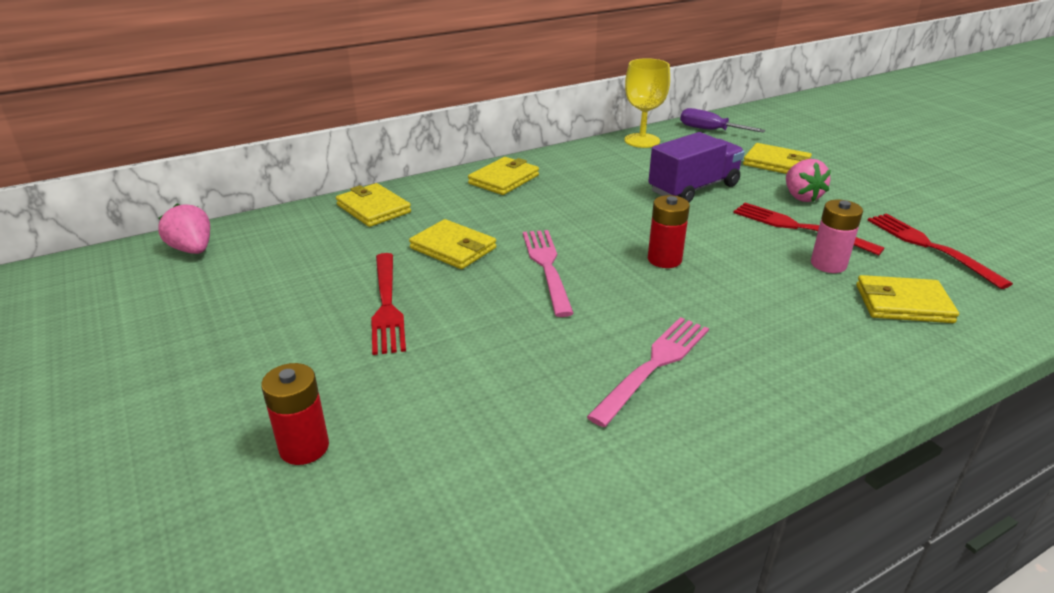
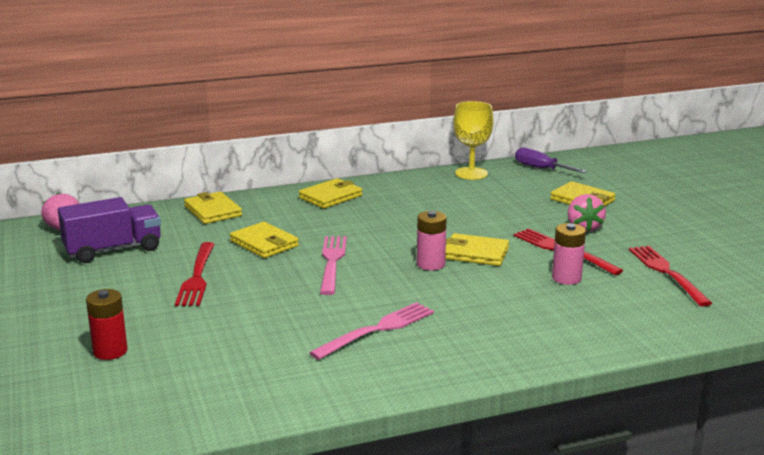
camera: 10 degrees right, 10 degrees down
purple truck [648,132,745,203] -> purple truck moved to [58,197,161,263]
red battery [648,195,690,268] -> pink battery [417,211,447,270]
yellow wallet [856,275,959,323] -> yellow wallet moved to [445,233,509,266]

